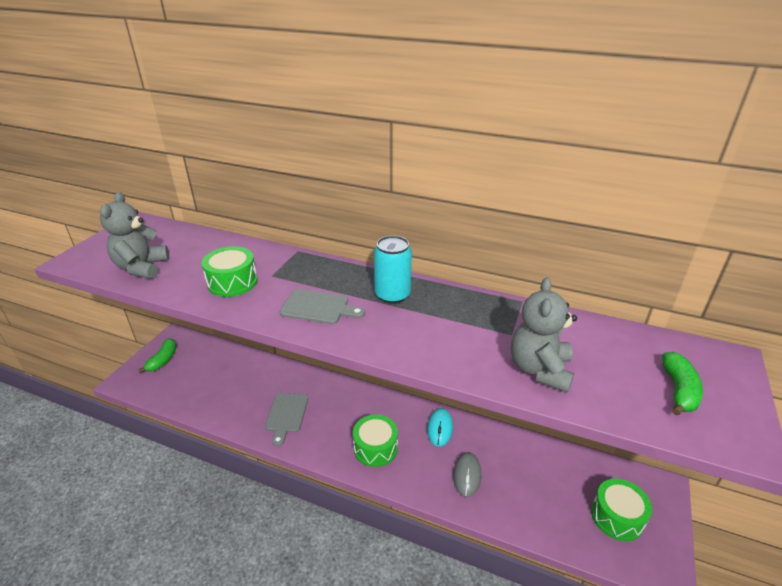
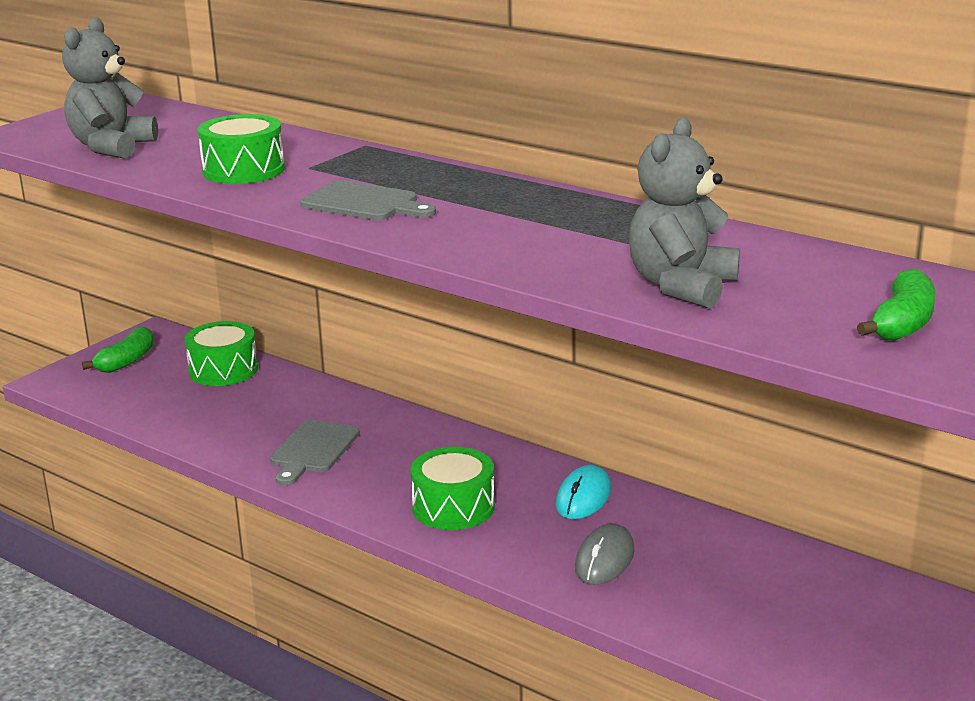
camera: 15 degrees right, 10 degrees down
turquoise can [374,235,412,304] -> none
green drum [591,478,652,541] -> green drum moved to [184,321,258,386]

